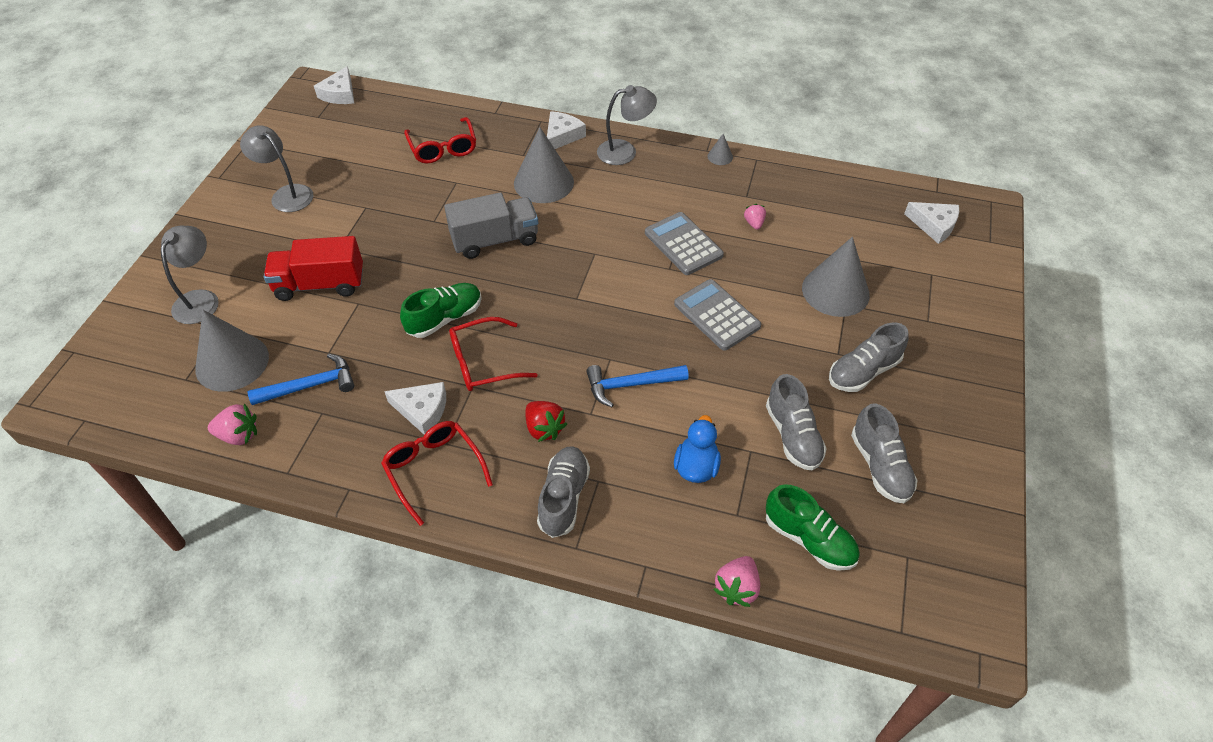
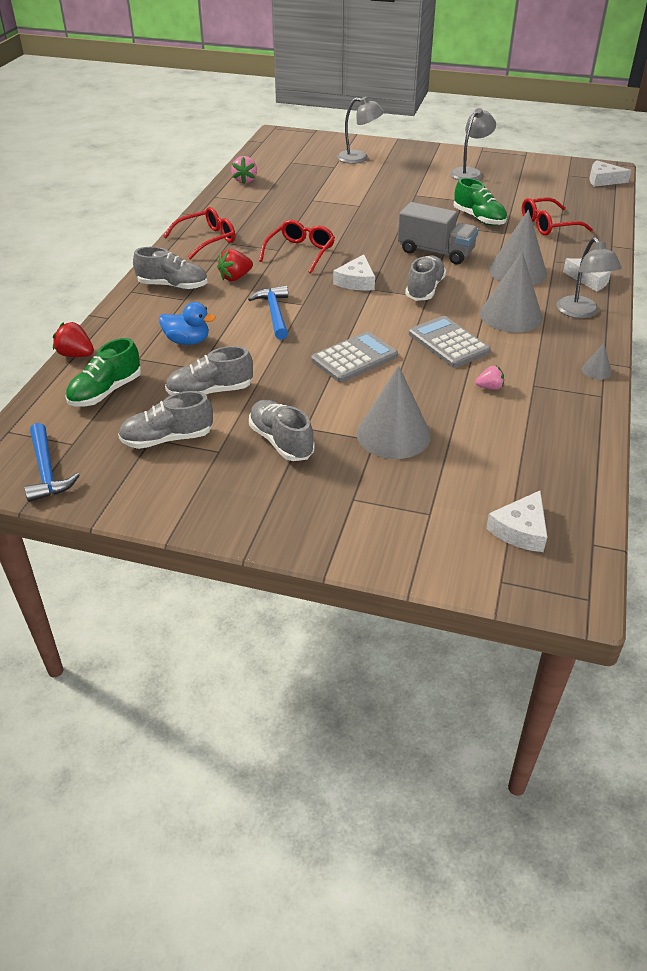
camera: 90 degrees right, 10 degrees down
grey cone [195,310,269,392] -> grey cone moved to [480,251,542,333]
blue hammer [248,354,354,405] -> blue hammer moved to [24,423,79,502]
red truck [264,236,363,301] -> none
white cheese [384,382,446,434] -> white cheese moved to [333,254,375,291]
green shoe [400,283,482,338] -> green shoe moved to [454,178,507,226]
grey truck [444,192,538,259] -> grey truck turned 45 degrees counterclockwise [398,202,479,264]
red glasses [449,317,538,391] -> red glasses turned 45 degrees clockwise [259,220,335,273]
grey calculator [645,212,724,275] -> grey calculator turned 90 degrees counterclockwise [409,316,491,368]
pink strawberry [713,556,760,607] -> red strawberry [53,322,94,357]
none -> grey shoe [405,255,446,301]

